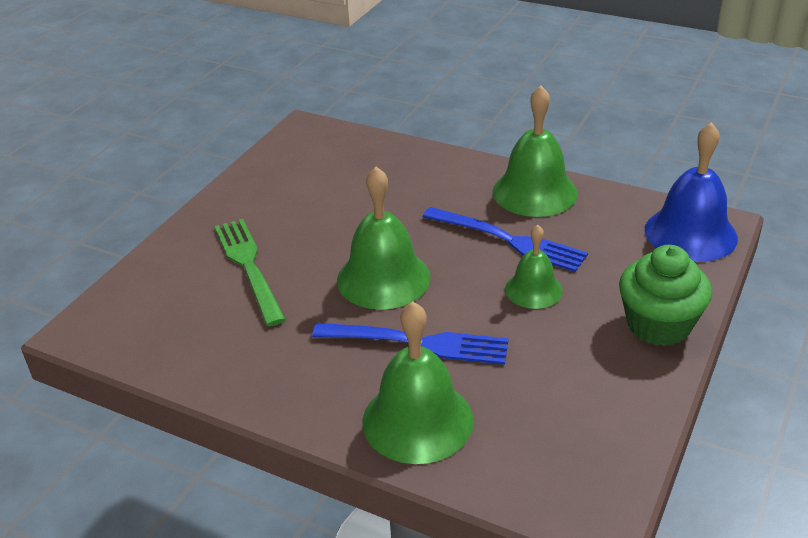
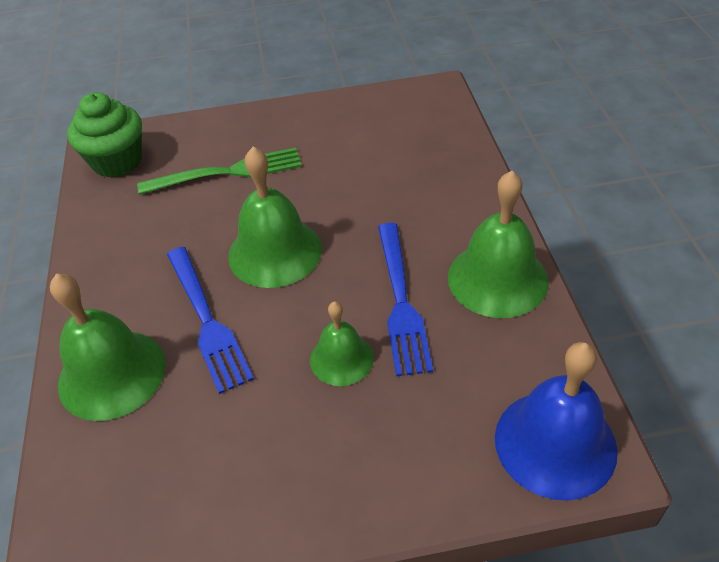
camera: 55 degrees right, 10 degrees up
green fork [214,219,286,326] -> green fork turned 45 degrees clockwise [137,148,302,195]
green cupcake [619,245,712,346] -> green cupcake moved to [67,92,142,177]

